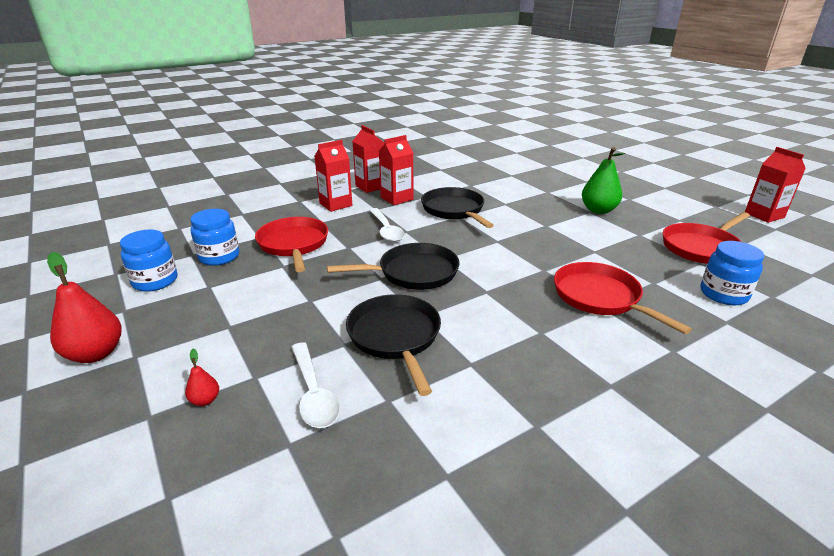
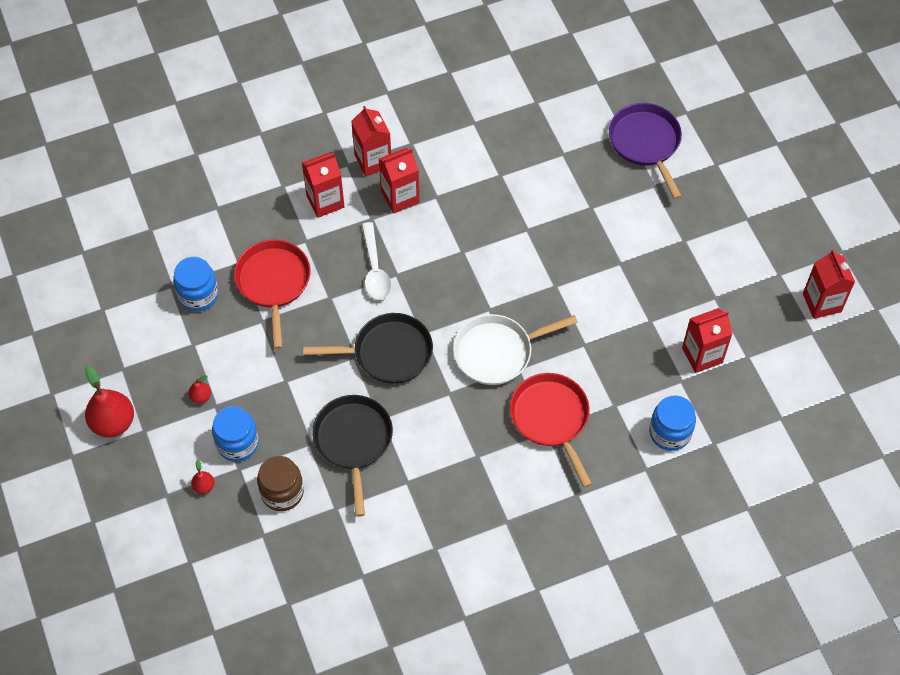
camera: 10 degrees right, 30 degrees up
blue jar [120,230,177,292] -> blue jar moved to [212,406,259,462]
white spoon [291,342,340,428] -> brown jar [257,456,304,511]
black pan [421,187,494,228] -> none
green pear [582,147,625,214] -> none
red pan [662,212,750,264] -> red carton [682,308,733,373]
none -> red pear [188,375,211,404]
none -> white pan [453,314,578,385]
none -> purple pan [609,103,682,199]

